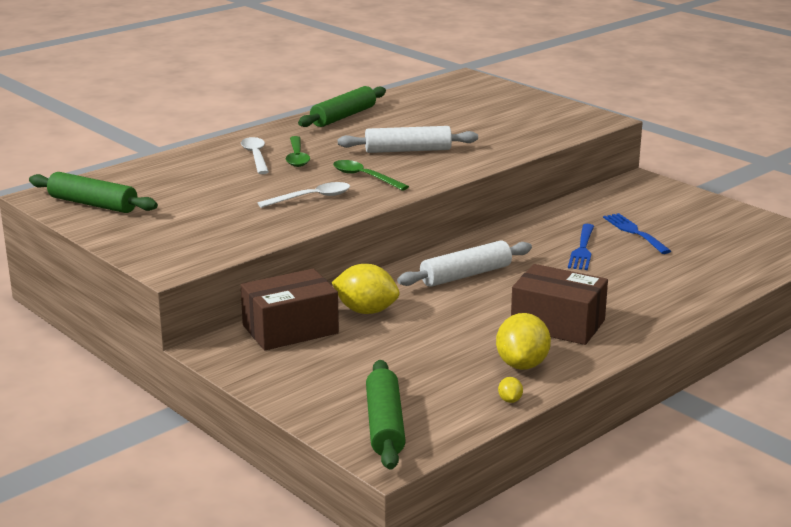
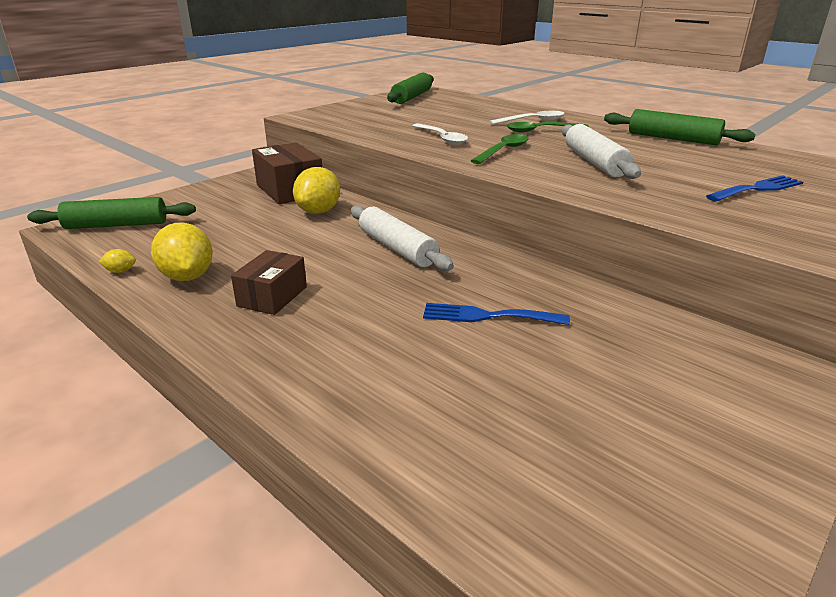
camera: 85 degrees right, 5 degrees up
yellow lemon [496,313,551,370] -> yellow lemon turned 60 degrees clockwise [151,223,213,281]
brown box [511,264,608,345] -> brown box [231,250,307,315], size x0.64
blue fork [603,213,671,254] -> blue fork moved to [706,175,803,202]

